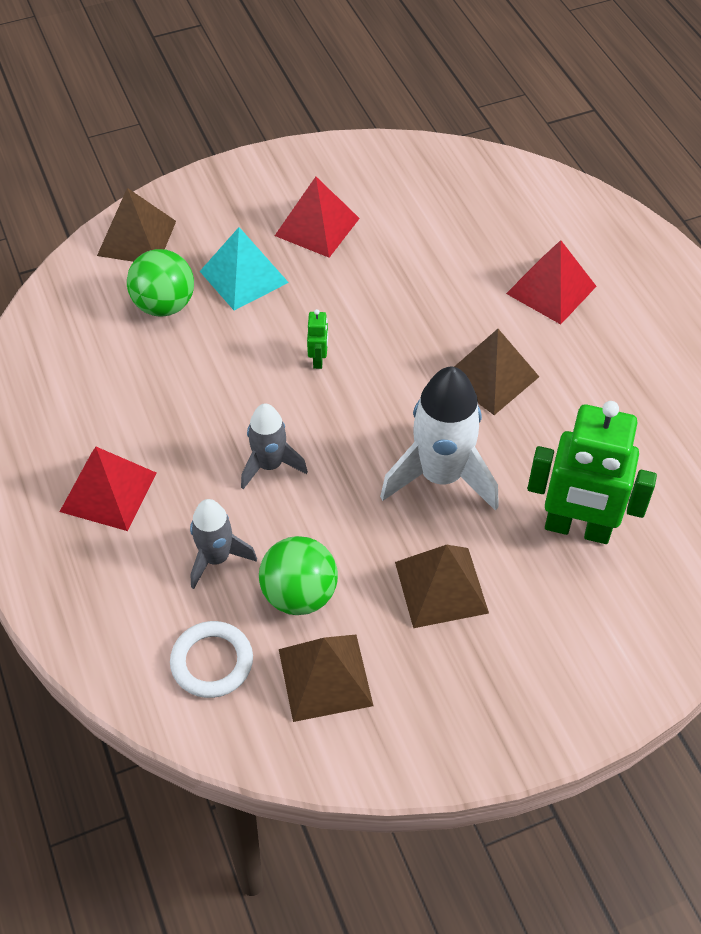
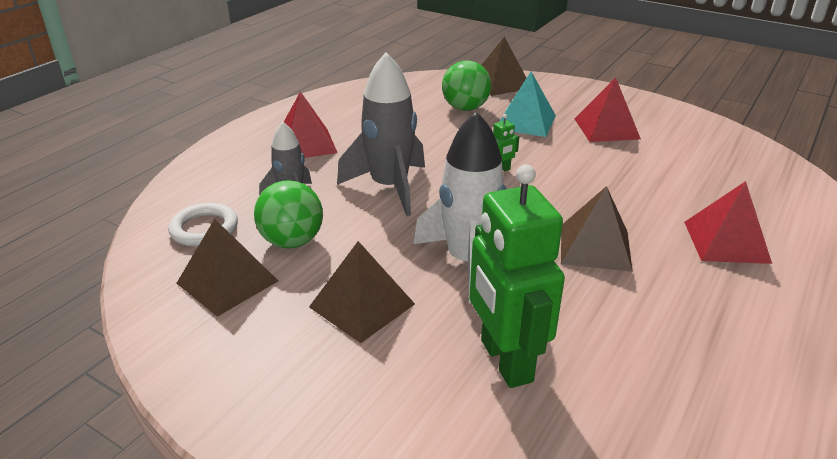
camera: 55 degrees right, 20 degrees down
grey rocket [241,403,308,489] -> grey rocket [337,52,425,216], size x1.70

